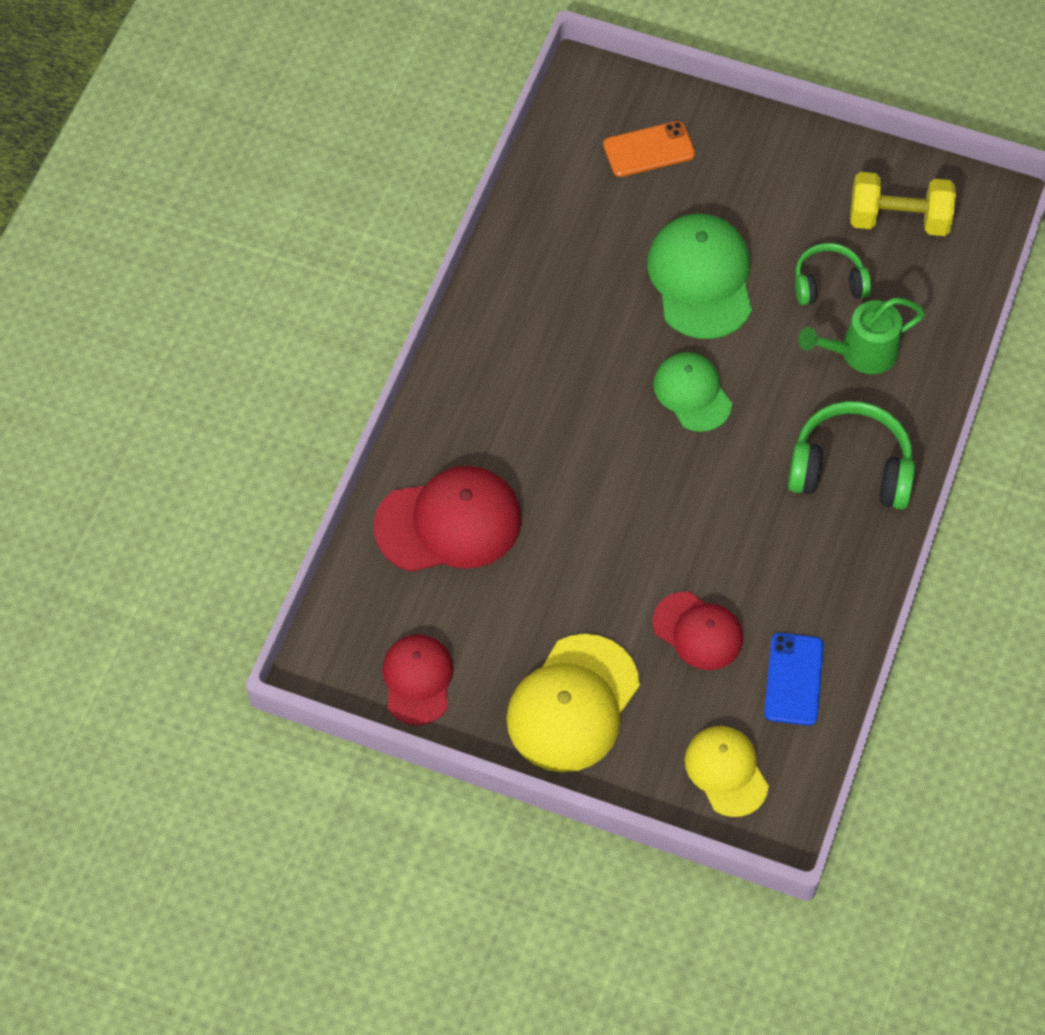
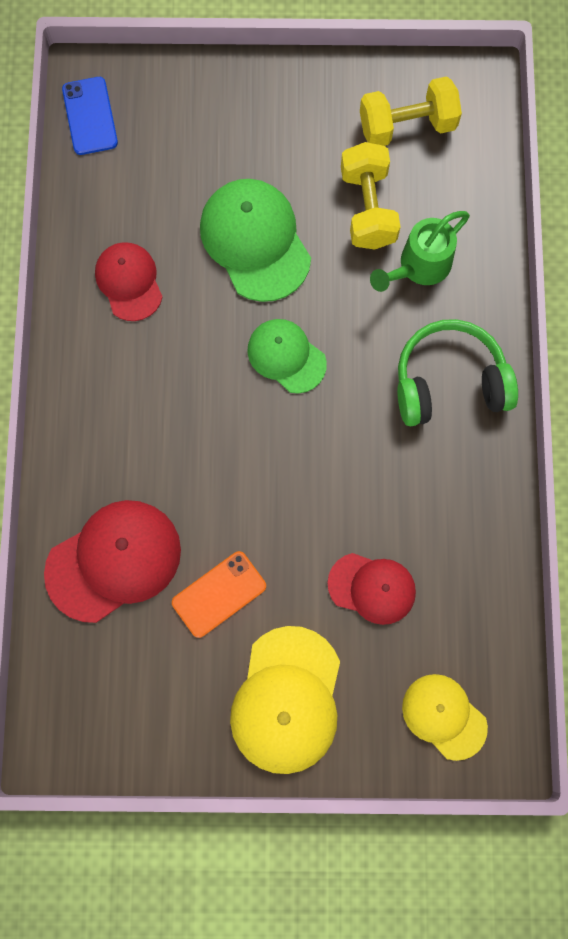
camera: 20 degrees left, 15 degrees up
red cap [382,634,453,725] -> red cap moved to [95,242,162,321]
orange phone [603,121,695,177] -> orange phone moved to [172,551,266,638]
blue phone [764,633,824,726] -> blue phone moved to [62,77,118,155]
green headphones [795,243,871,305] -> yellow dumbbell [341,142,401,249]

